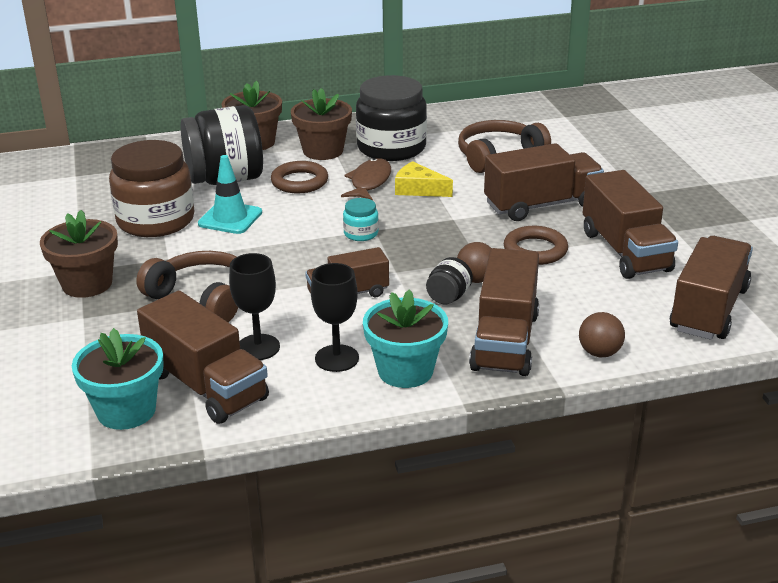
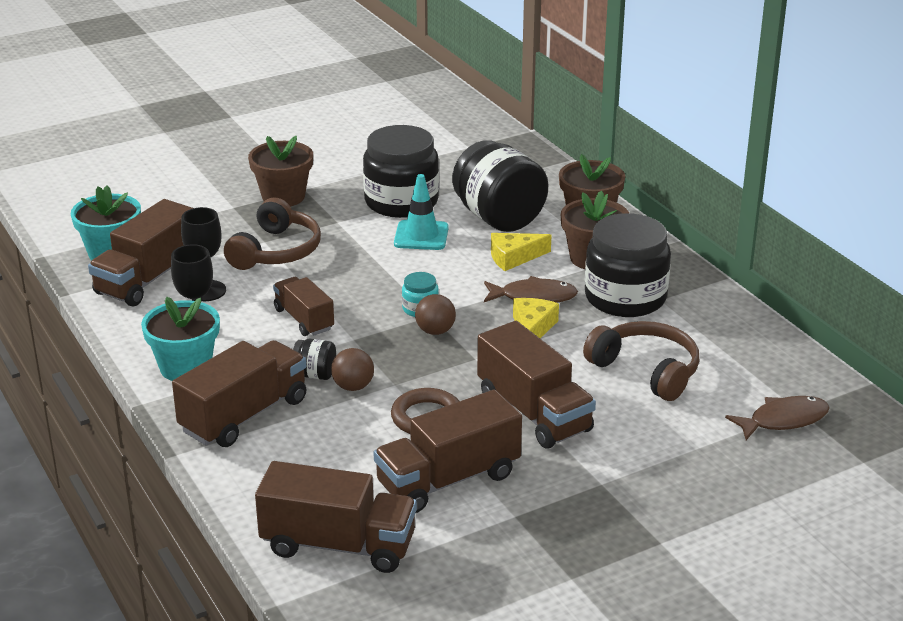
camera: 75 degrees right, 0 degrees up
brown jar [109,140,194,237] -> black jar [363,125,439,218]
brown ring [271,161,328,193] -> yellow cheese [491,233,552,271]
brown truck [469,248,539,376] -> brown truck turned 135 degrees clockwise [172,340,306,447]
brown ball [579,312,625,357] -> brown ball moved to [415,294,456,335]
none -> brown fish [725,396,830,440]

